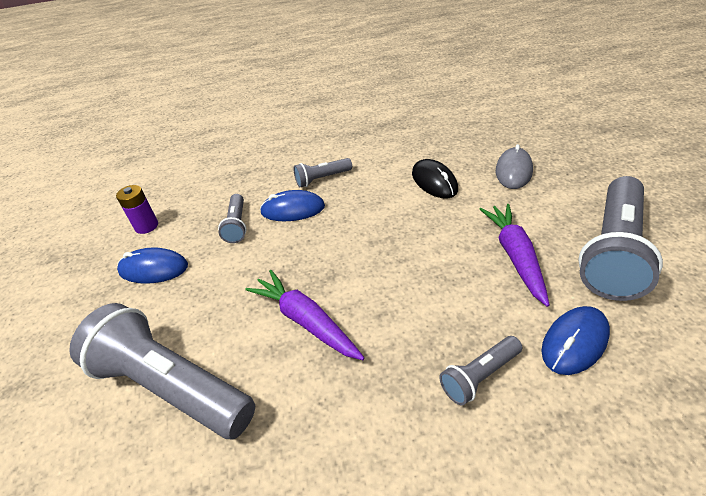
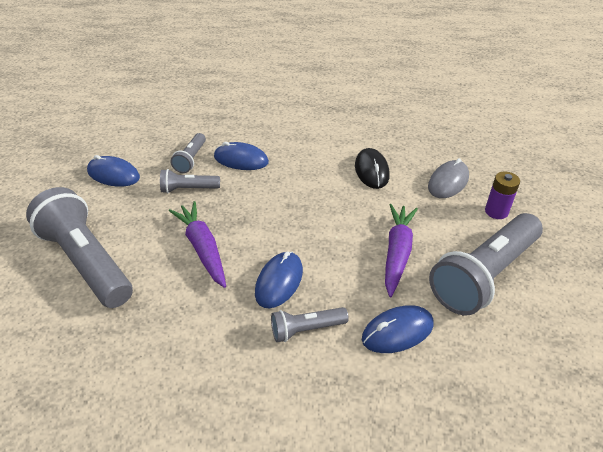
camera: 15 degrees right, 0 degrees up
purple battery [116,185,158,234] -> purple battery moved to [485,171,520,219]
grey flashlight [294,158,352,187] -> grey flashlight moved to [160,169,220,193]
none -> blue mouse [255,252,303,308]

